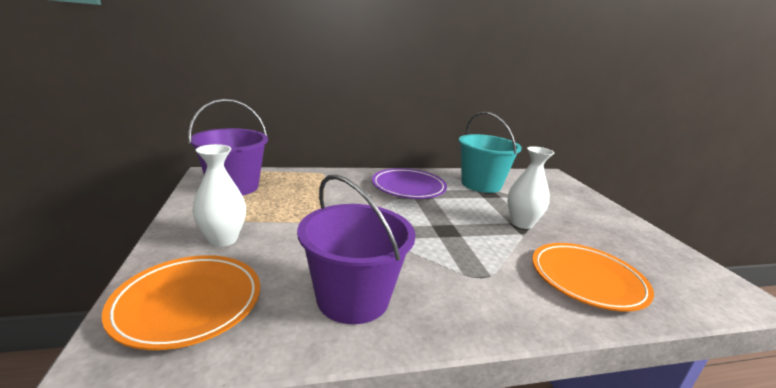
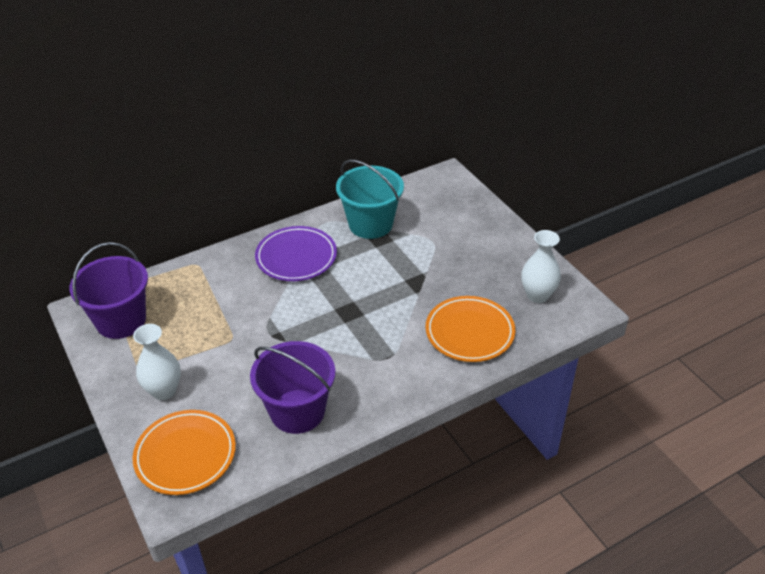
camera: 15 degrees left, 20 degrees up
white vase [507,146,554,229] -> white vase moved to [521,230,561,303]

